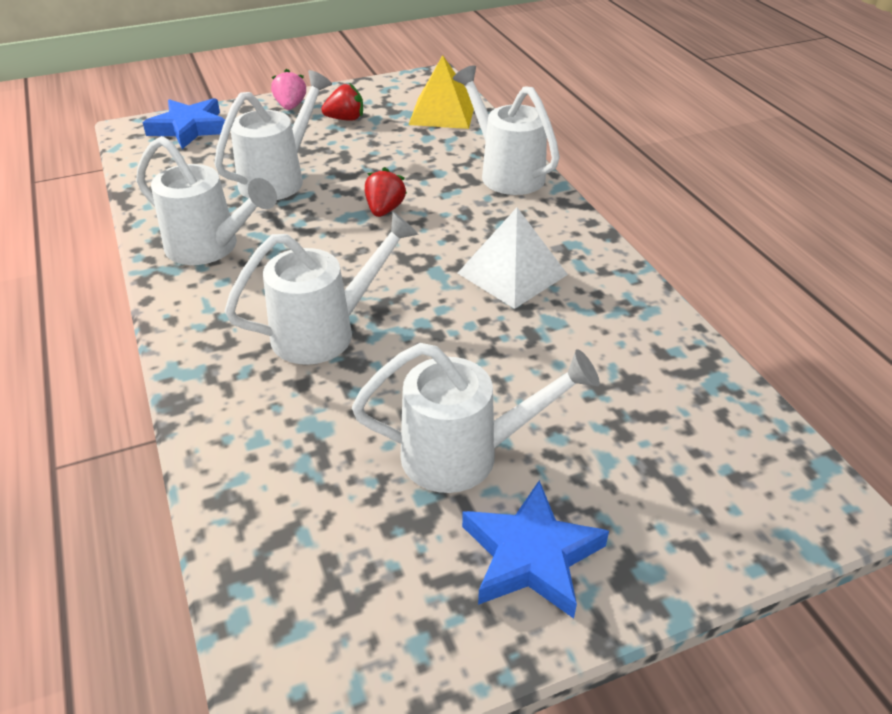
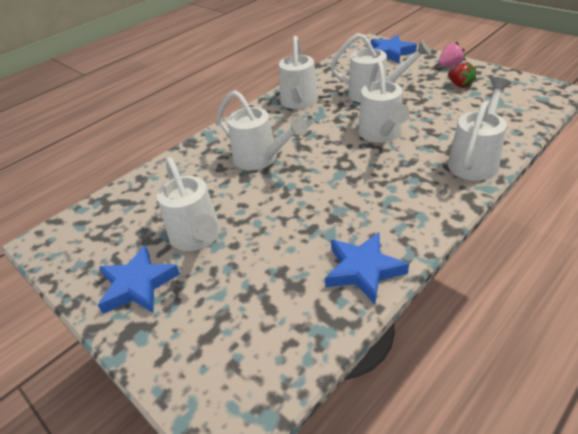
camera: 70 degrees right, 0 degrees up
red strawberry [365,167,407,217] -> white watering can [358,61,410,143]
yellow pyramid [409,55,474,129] -> none
white pyramid [458,208,568,309] -> none
none -> blue star [325,232,409,304]

